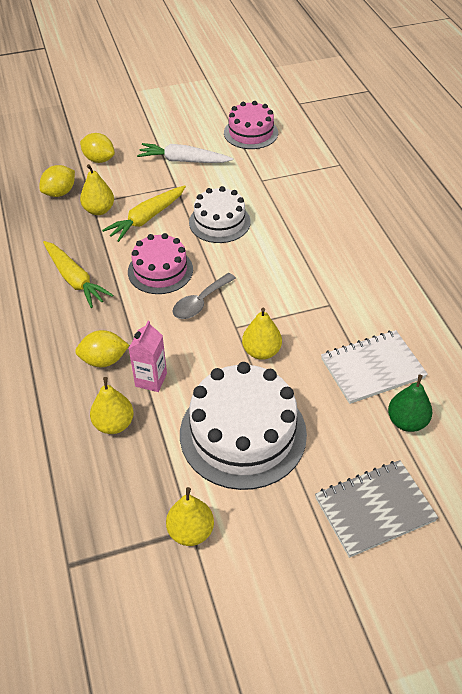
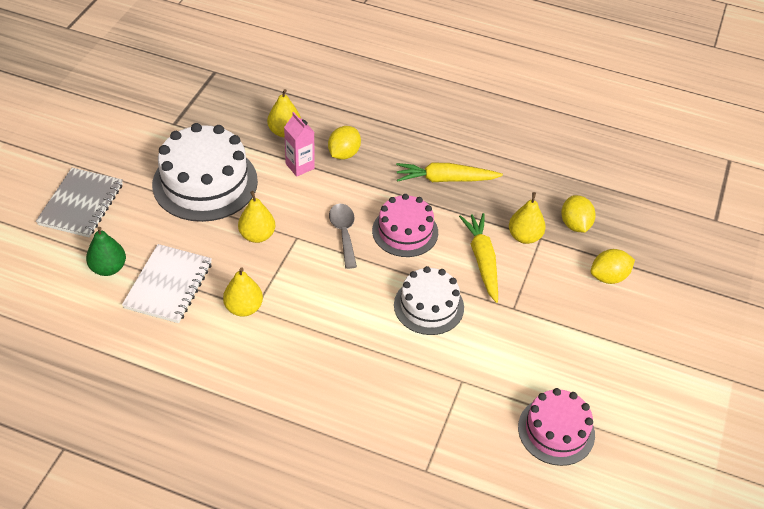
camera: 125 degrees right, 0 degrees up
white carrot [137,143,233,163] -> none
yellow pear [166,487,214,546] -> yellow pear moved to [223,267,263,317]

